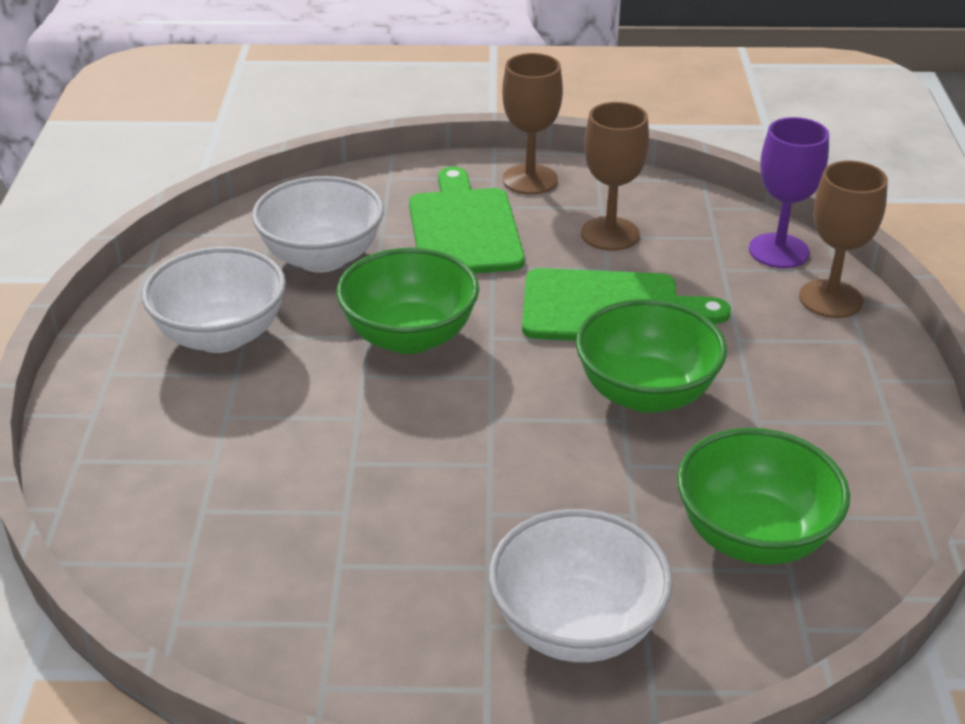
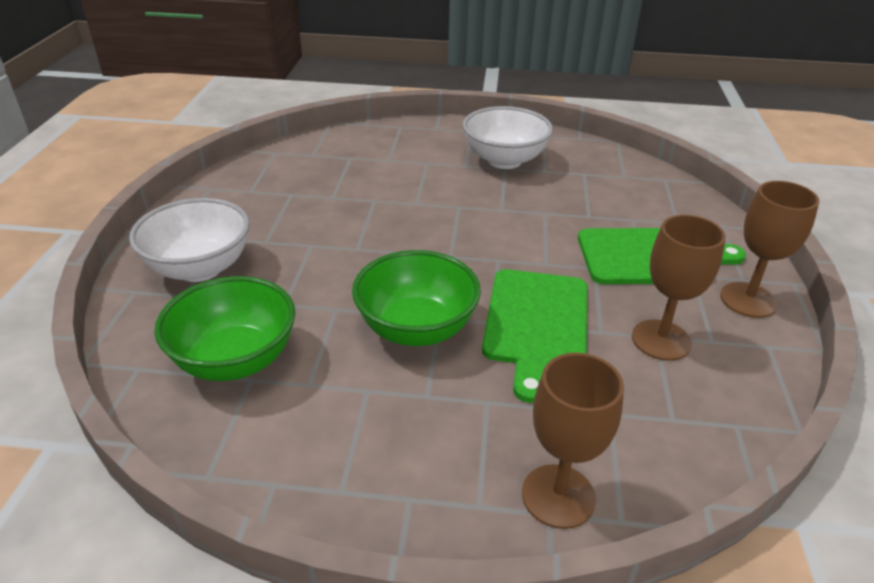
camera: 95 degrees right, 0 degrees up
white bowl [252,176,384,273] -> none
green bowl [336,247,479,354] -> none
purple goblet [749,117,829,268] -> none

